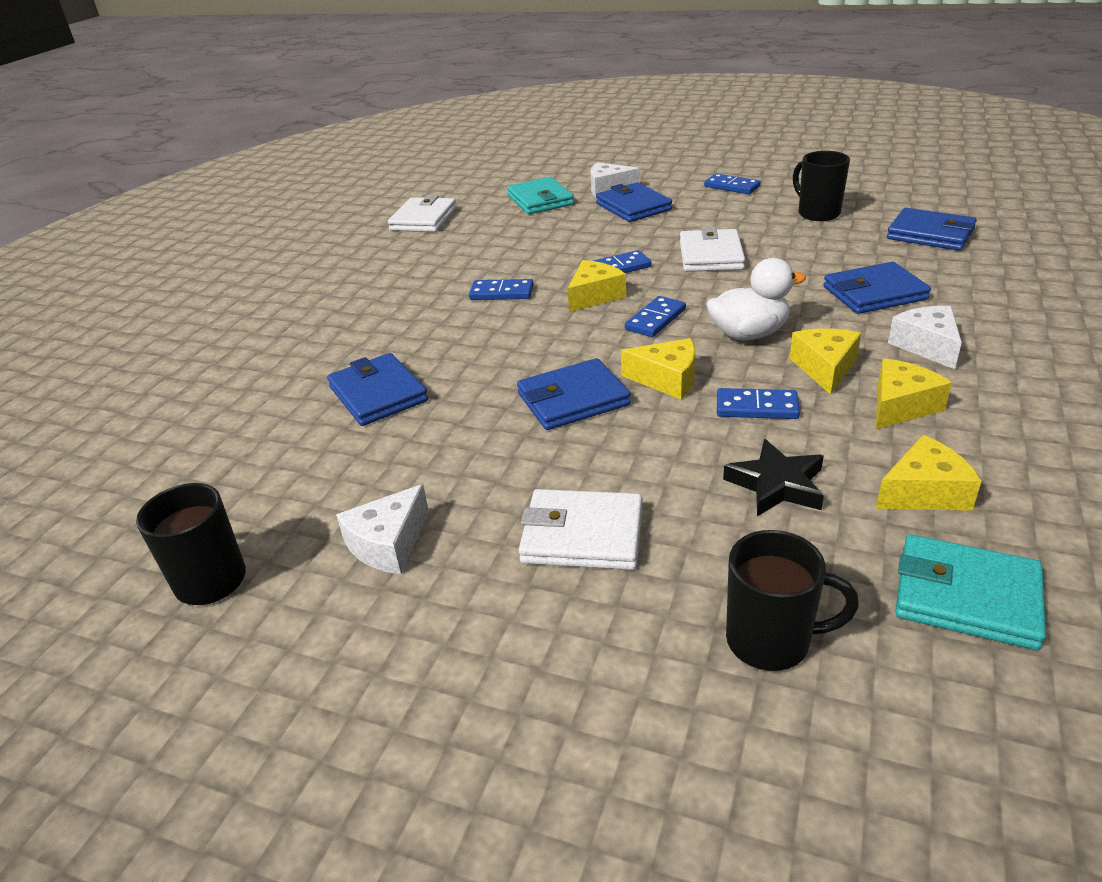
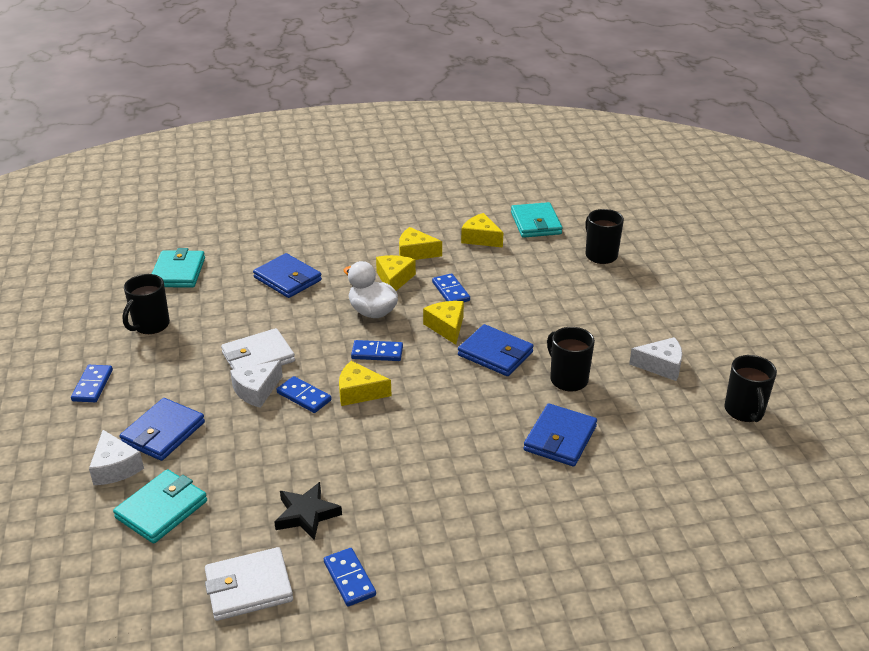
camera: 125 degrees left, 0 degrees up
blue domino [469,279,534,300] -> blue domino moved to [324,548,376,606]
white wallet [519,489,643,570] -> none
black star [723,439,824,516] -> black star moved to [274,482,342,540]
yellow cheese [790,328,861,395] -> yellow cheese turned 120 degrees clockwise [376,255,416,291]
blue wallet [887,208,977,251] -> turquoise wallet [152,248,205,288]
white cheese [888,306,962,369] -> white cheese moved to [230,360,283,408]
none -> black mug [547,327,595,392]

